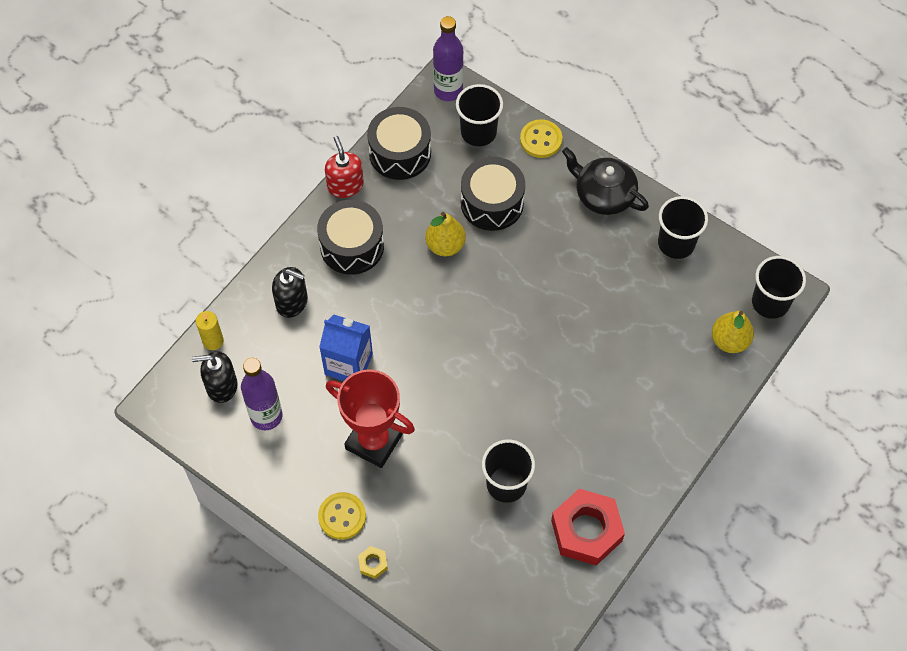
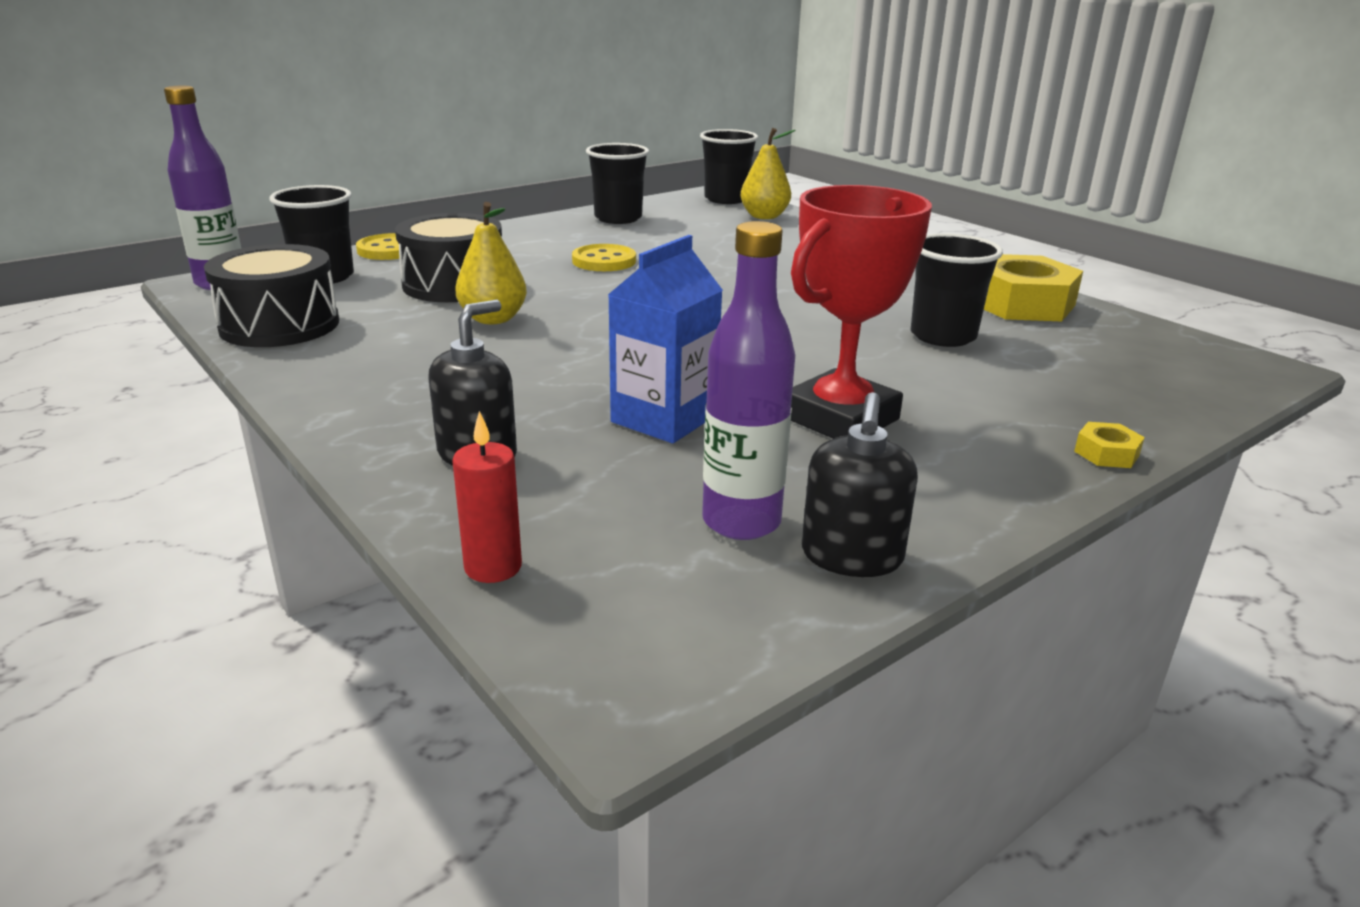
camera: 75 degrees left, 35 degrees down
black soap dispenser [192,351,238,403] -> black soap dispenser moved to [802,392,918,577]
yellow candle [196,311,224,350] -> red candle [452,411,522,583]
black drum [317,200,384,275] -> none
yellow button [318,492,366,540] -> yellow button moved to [572,244,636,271]
red soap dispenser [325,136,364,198] -> none
red nut [551,489,625,566] -> yellow nut [984,254,1083,321]
black teapot [562,147,649,215] -> none

